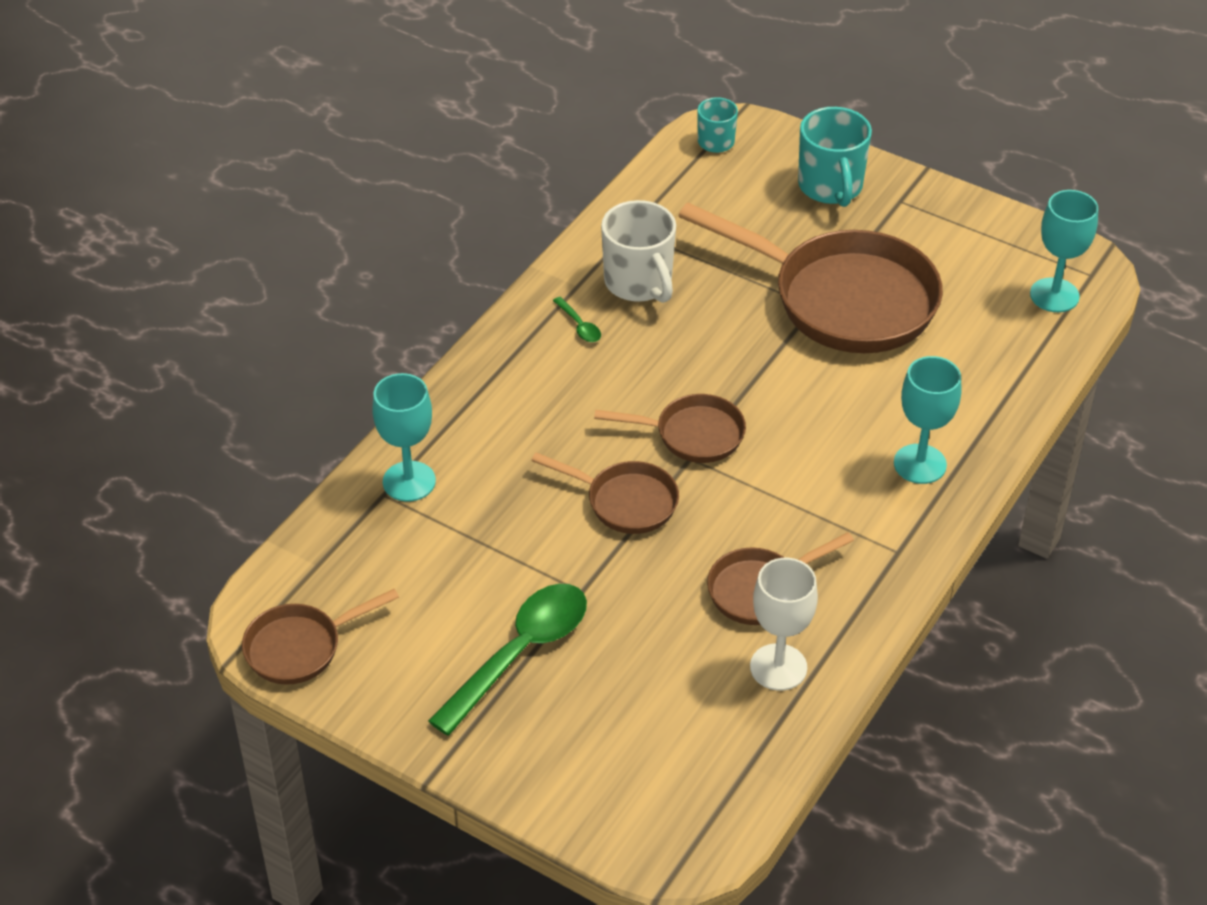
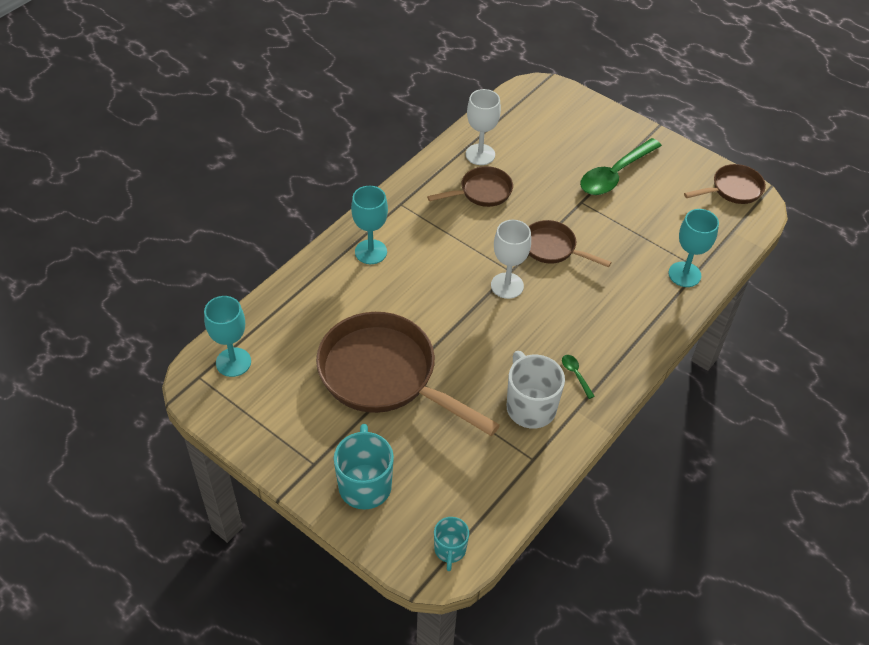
camera: 175 degrees left, 5 degrees up
brown pan [594,394,746,463] -> white goblet [491,220,531,299]

